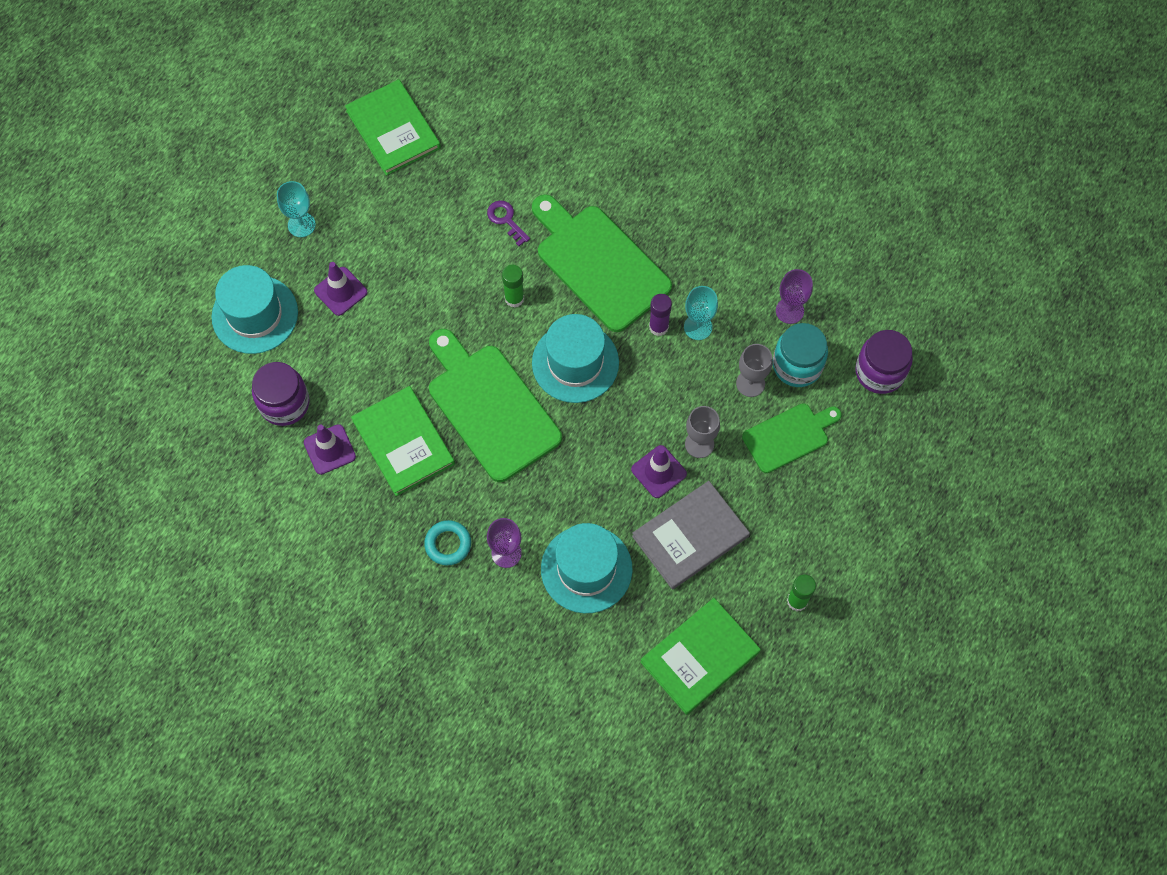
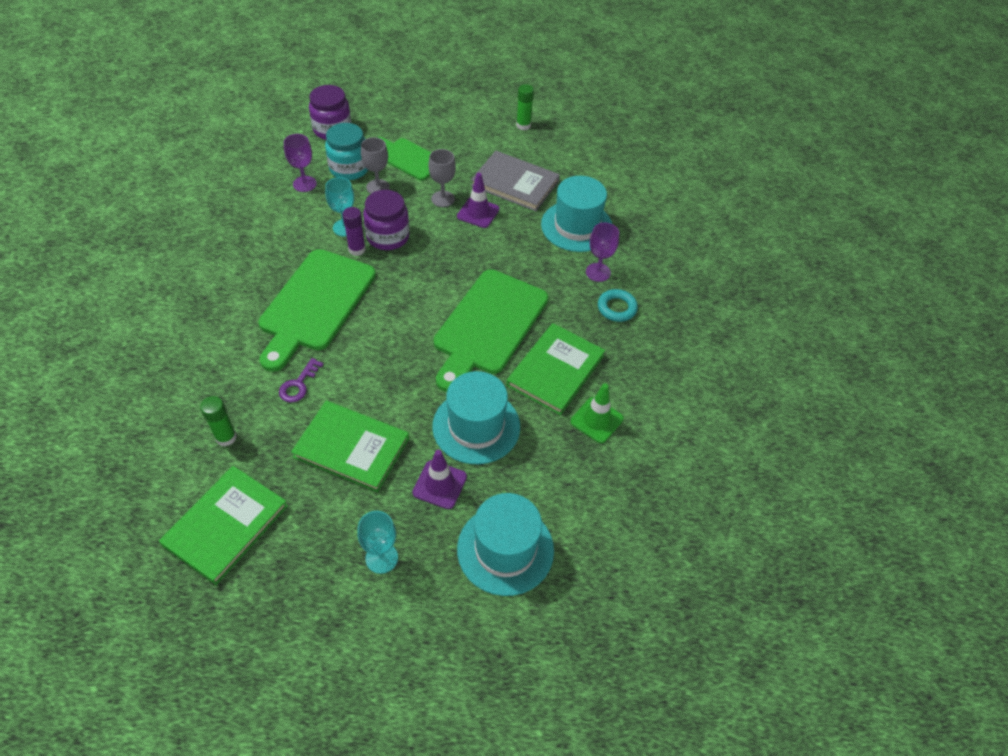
camera: 120 degrees left, 15 degrees down
purple jar [252,362,310,426] -> purple jar moved to [363,190,410,250]
purple traffic cone [304,424,356,475] -> green traffic cone [570,383,624,443]
green glue stick [502,265,524,308] -> green glue stick moved to [200,396,237,446]
turquoise hat [532,314,619,403] -> turquoise hat moved to [432,371,520,464]
green book [640,598,761,715] -> green book moved to [291,401,409,492]

